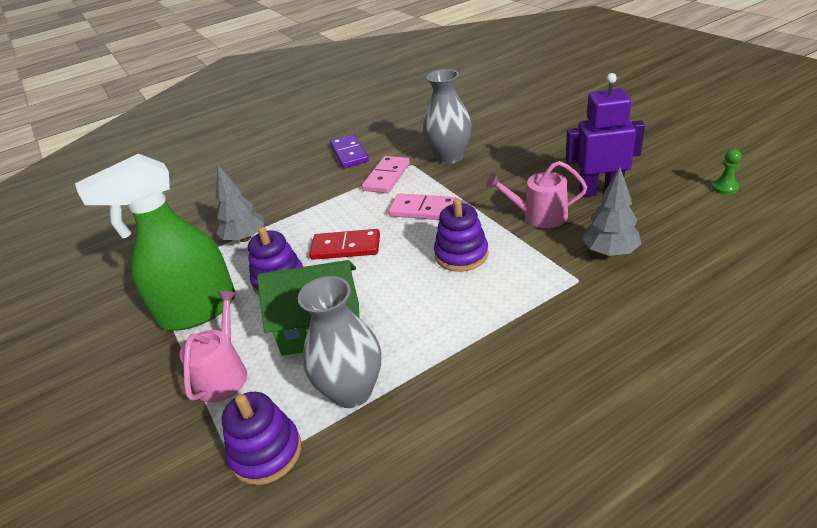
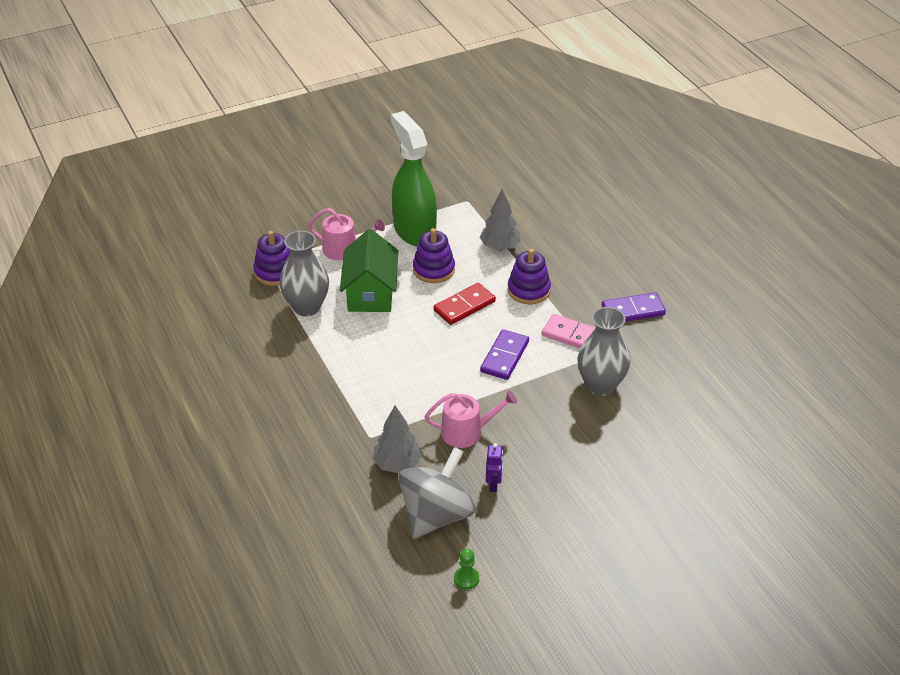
camera: 90 degrees right, 5 degrees up
red domino [309,229,380,260] -> red domino turned 45 degrees clockwise [433,283,496,325]
pink domino [388,193,457,220] -> purple domino [480,329,529,380]
purple stacking toy [434,199,489,272] -> purple stacking toy moved to [508,249,551,304]
pink watering can [486,161,587,228] -> pink watering can turned 75 degrees clockwise [424,391,517,448]
purple robot [566,73,645,197] -> purple robot [486,443,503,492], size x0.49
none -> grey spinning top [398,447,475,539]

